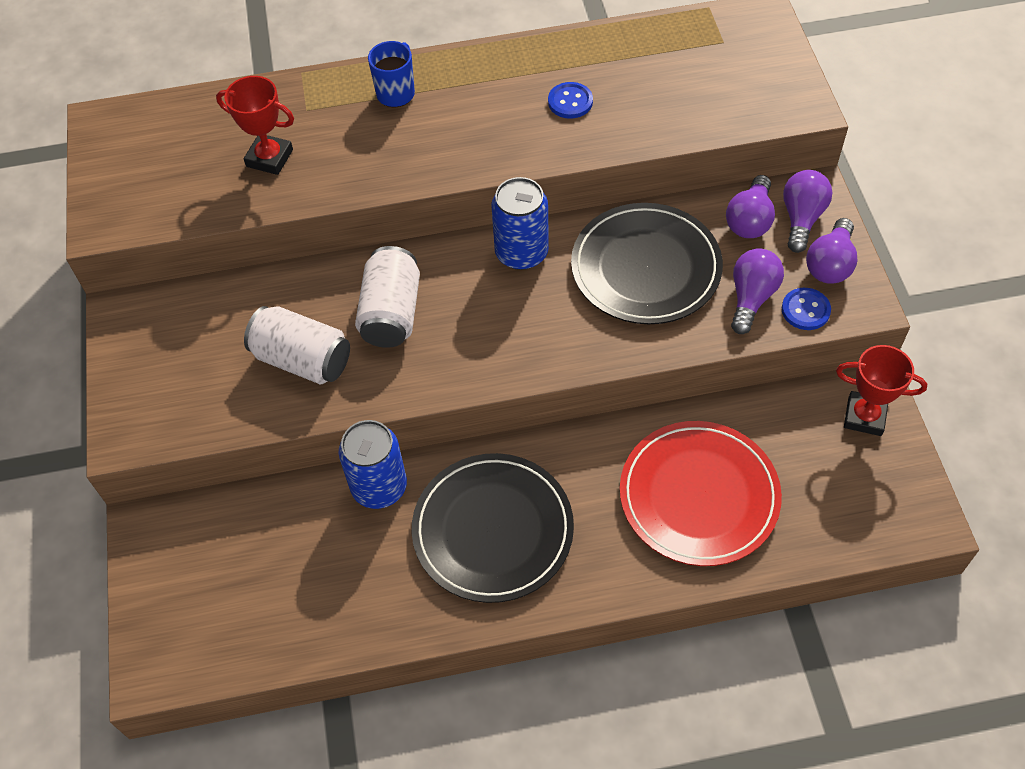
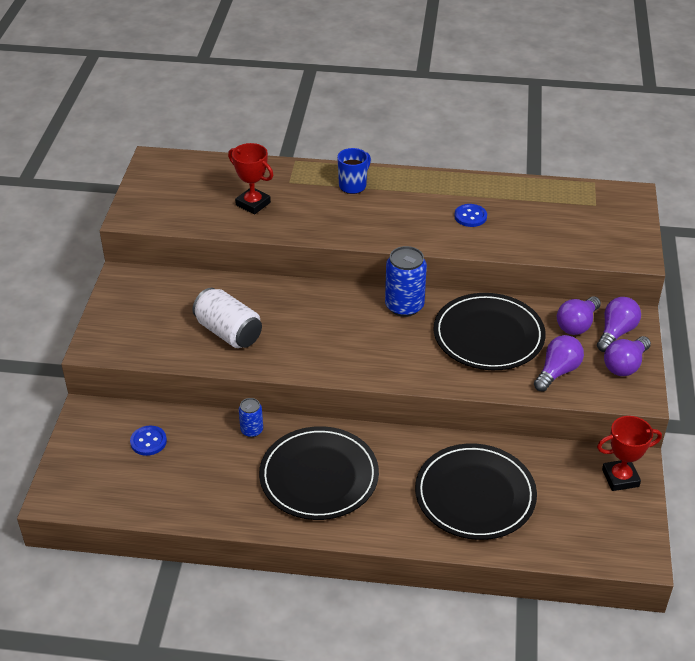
camera: 15 degrees right, 15 degrees down
blue can [339,420,407,509] -> blue can [239,398,263,437], size x0.55
white can [355,246,420,348] -> none
red plate [620,421,782,566] -> black plate [415,443,537,540]
blue button [782,288,831,330] -> blue button moved to [130,426,167,456]
red trophy [836,345,927,436] -> red trophy turned 45 degrees counterclockwise [597,416,662,491]

